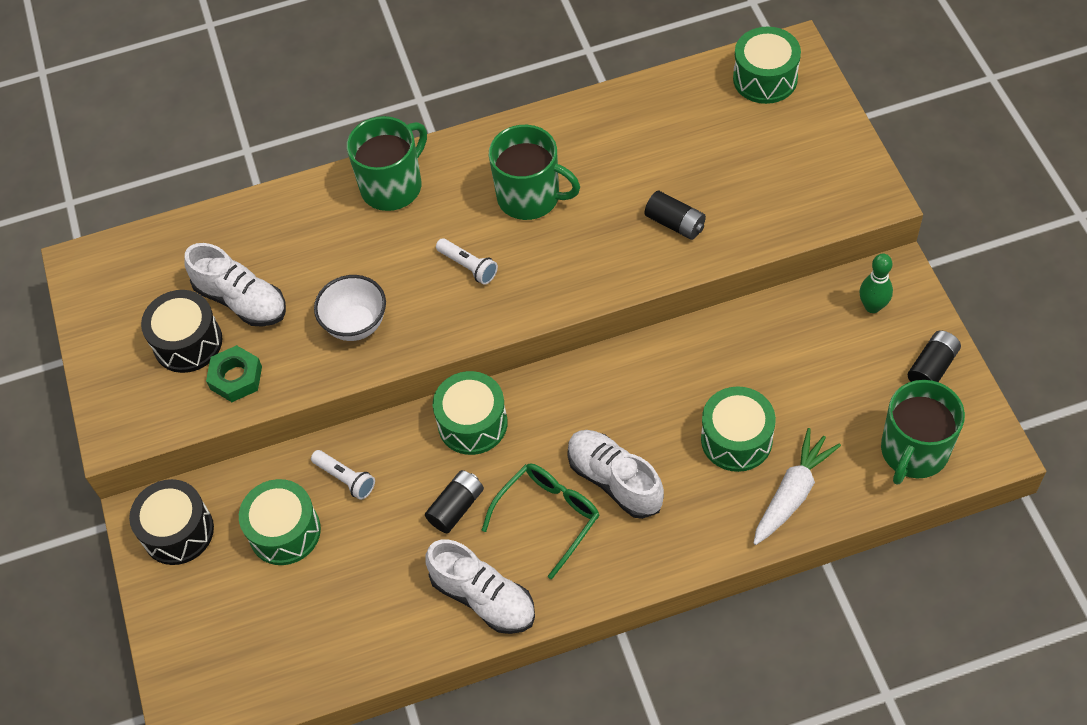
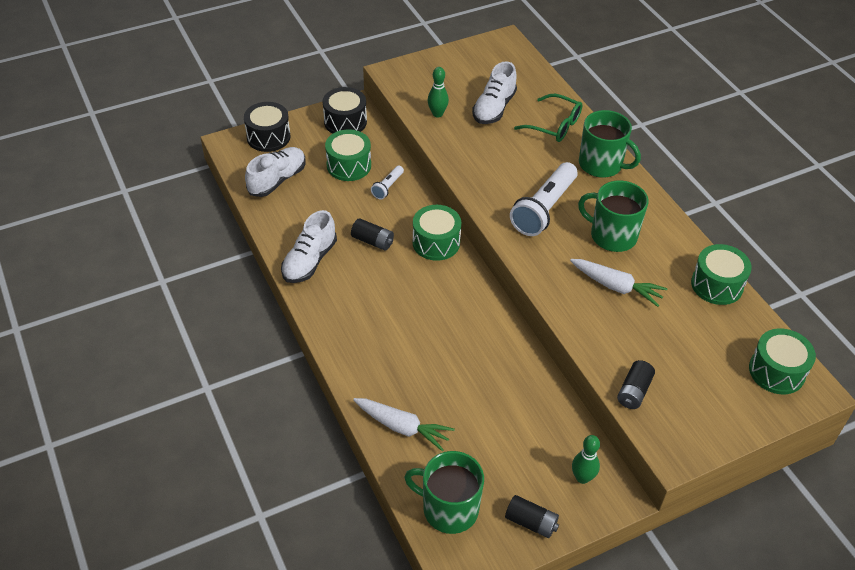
camera: 75 degrees right, 10 degrees down
black drum [141,290,223,373] -> black drum moved to [244,102,291,152]
green nut [206,345,262,402] -> green bowling pin [428,67,449,117]
white bowl [314,275,386,341] -> none
white flashlight [436,238,498,285] -> white flashlight [510,162,578,236], size x2.05
green glasses [482,463,599,579] -> green glasses moved to [514,94,583,142]
green mug [489,125,580,220] -> green mug turned 105 degrees clockwise [578,180,648,252]
white shoe [567,430,664,519] -> white shoe moved to [245,147,306,197]
black battery [645,191,706,240] -> black battery moved to [617,360,655,409]
green drum [701,386,776,472] -> green drum moved to [691,244,752,305]
none -> white carrot [570,259,667,307]

